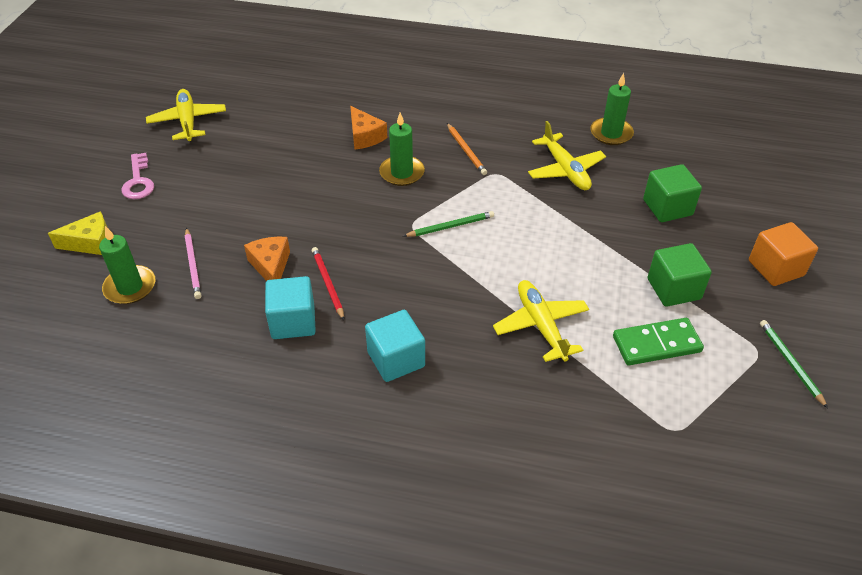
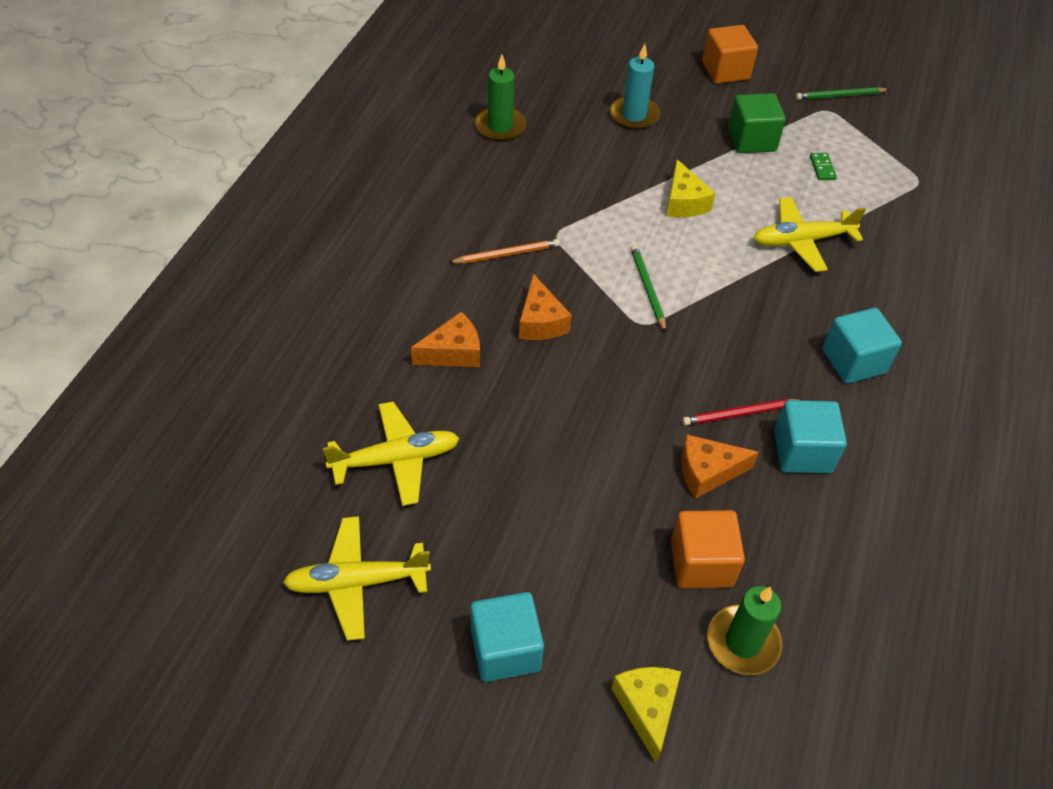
camera: 85 degrees left, 5 degrees up
pink key [121,153,154,199] -> turquoise cube [470,592,544,682]
pink pencil [185,228,201,299] -> orange cube [671,510,745,588]
green candle [379,113,425,186] -> orange cheese [519,274,572,340]
yellow plane [528,121,606,190] -> yellow plane moved to [323,402,459,506]
green domino [613,318,704,365] -> green domino [810,153,837,180], size x0.48
green cube [643,164,702,222] -> turquoise candle [609,44,660,130]
none -> yellow cheese [666,159,715,217]

